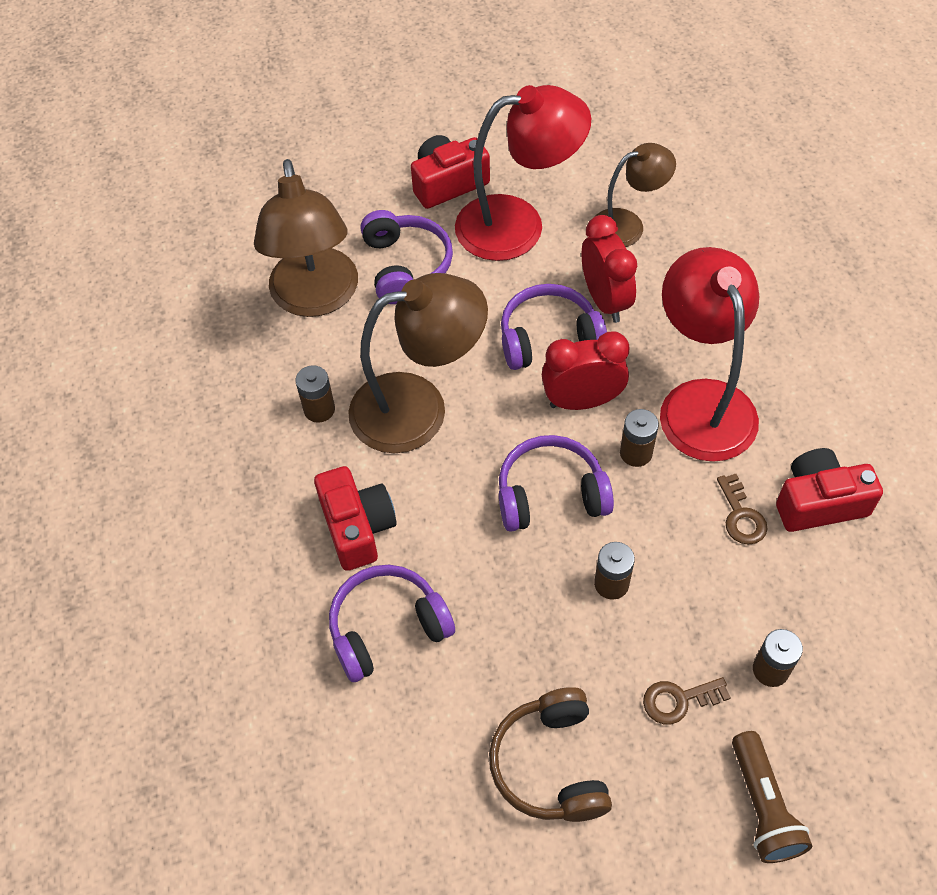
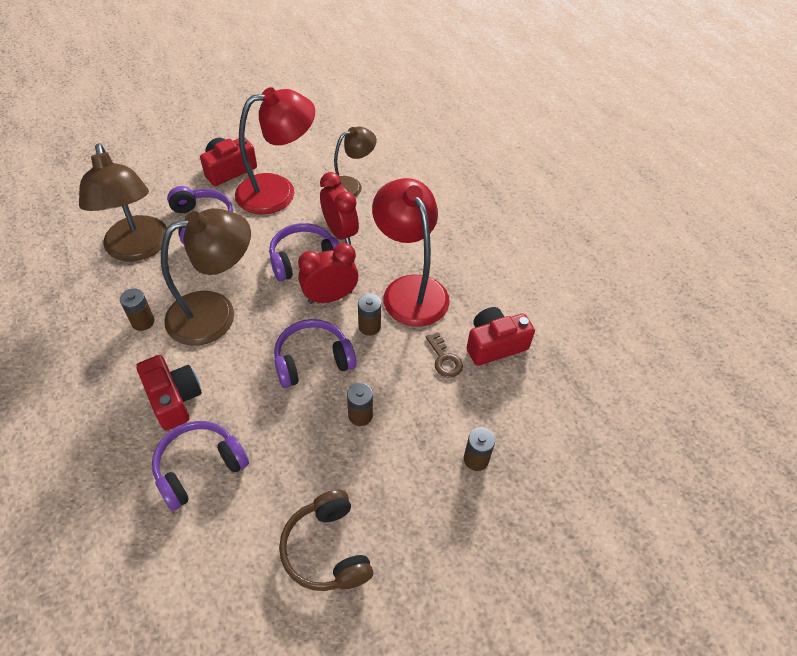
camera: 15 degrees left, 5 degrees down
brown key [643,677,731,724] -> none
brown flashlight [732,731,812,863] -> none

